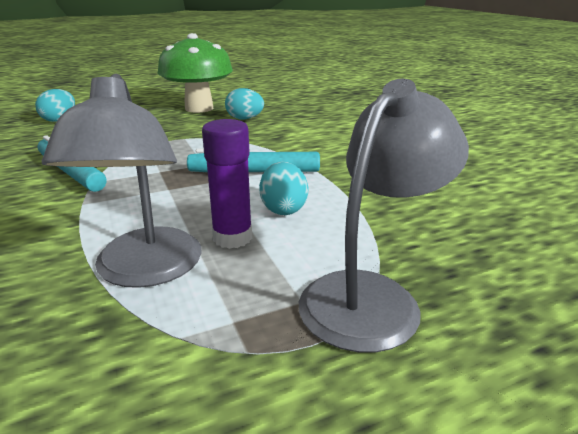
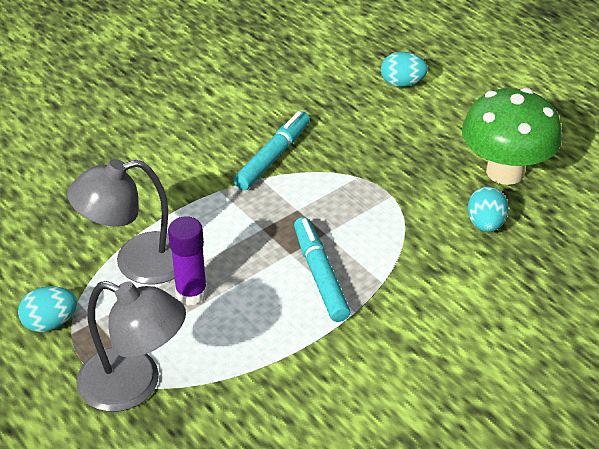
camera: 75 degrees right, 15 degrees up
turquoise egg [259,162,308,215] -> turquoise egg moved to [18,286,77,332]

